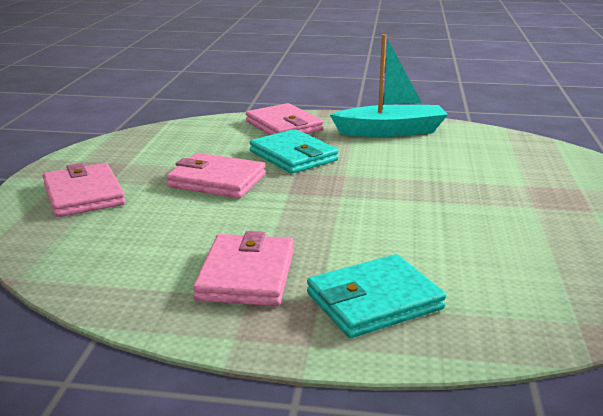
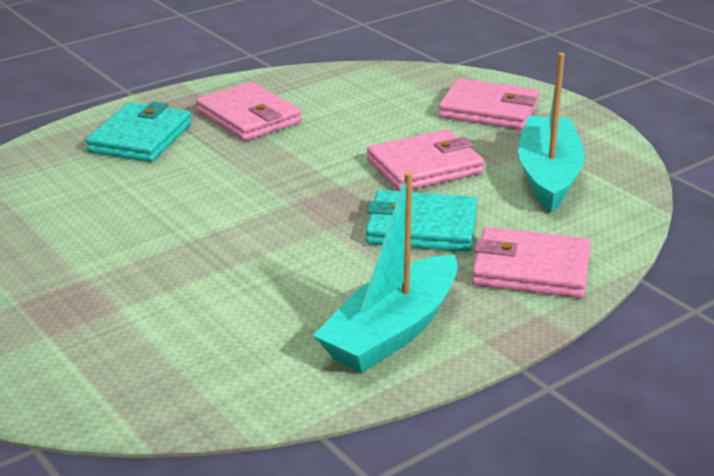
camera: 135 degrees right, 5 degrees up
none -> turquoise boat [518,53,585,212]

